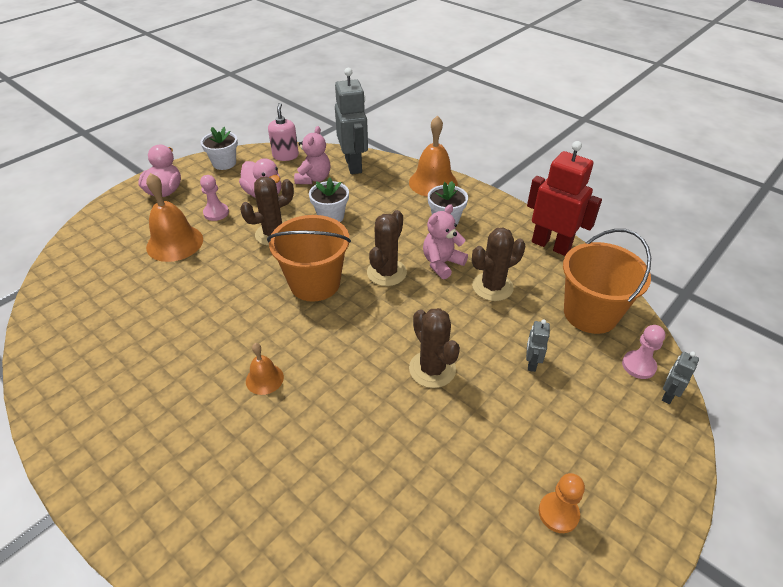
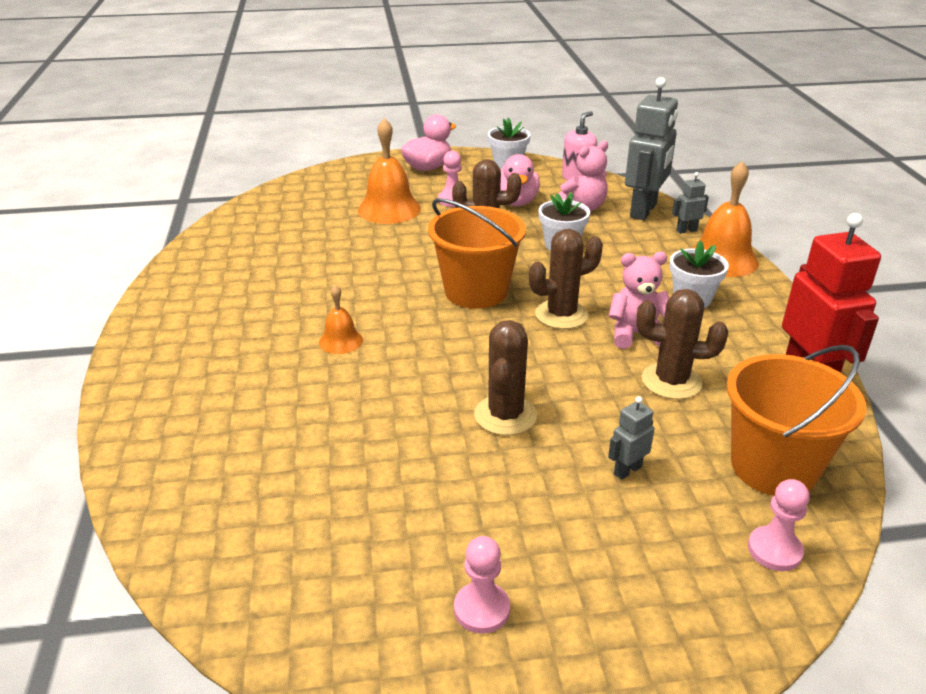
camera: 40 degrees right, 10 degrees down
orange pawn [539,473,585,533] -> pink pawn [454,536,510,634]
grey robot [662,351,699,404] -> grey robot moved to [672,172,709,234]

